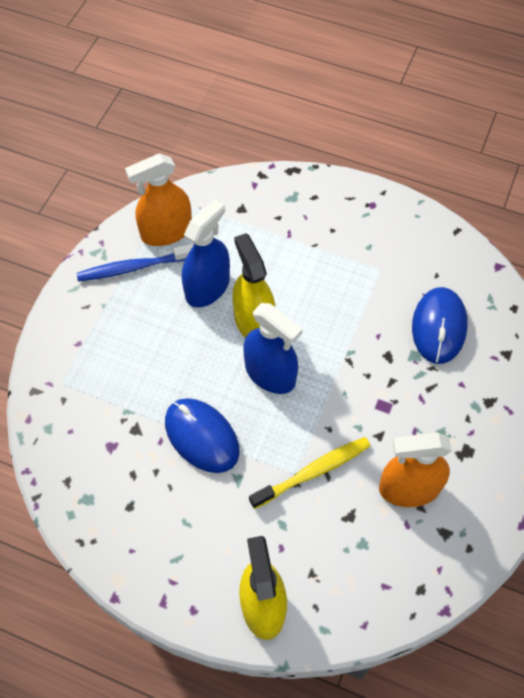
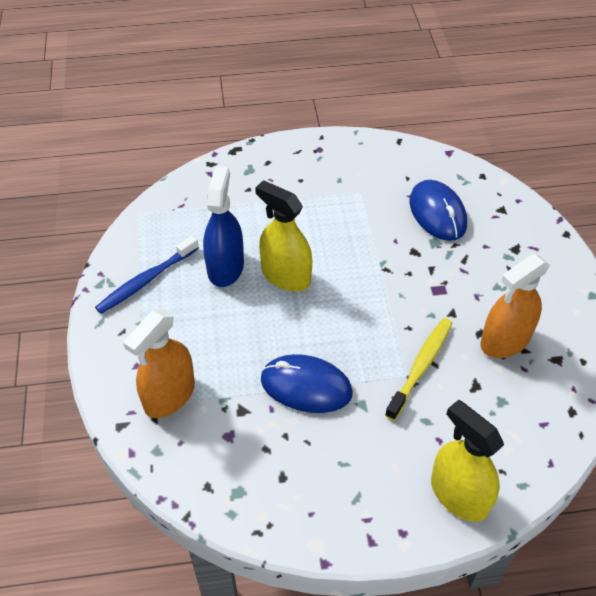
camera: 30 degrees left, 10 degrees down
orange spray bottle [125,153,192,246] -> orange spray bottle moved to [123,310,195,418]
blue spray bottle [243,303,303,394] -> none

